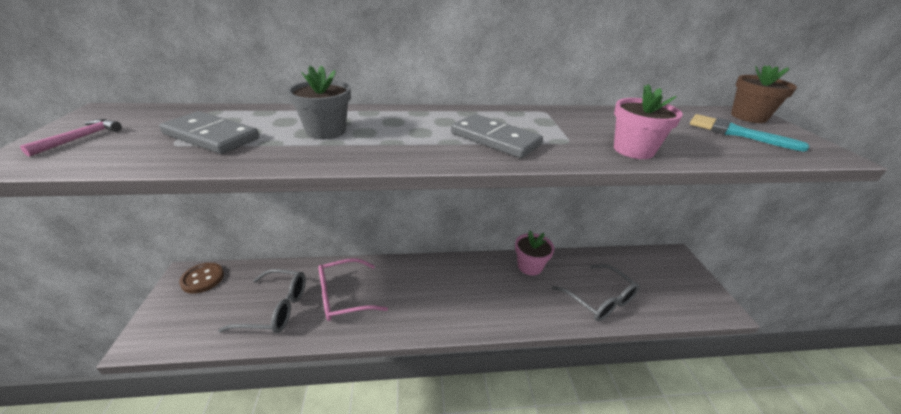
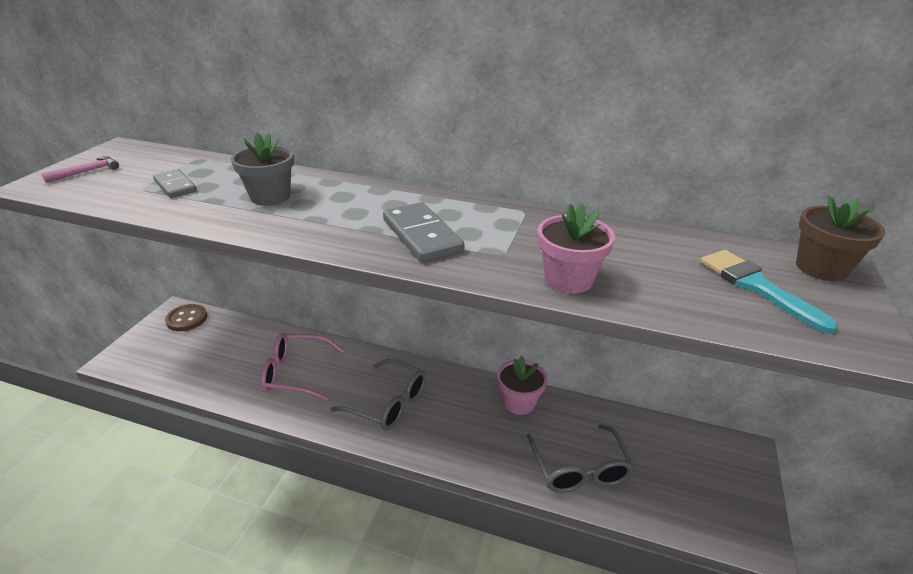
camera: 25 degrees right, 0 degrees up
grey domino [159,111,259,154] -> grey domino [153,169,197,198], size x0.64
grey glasses [218,269,306,333] -> grey glasses moved to [331,358,426,431]

